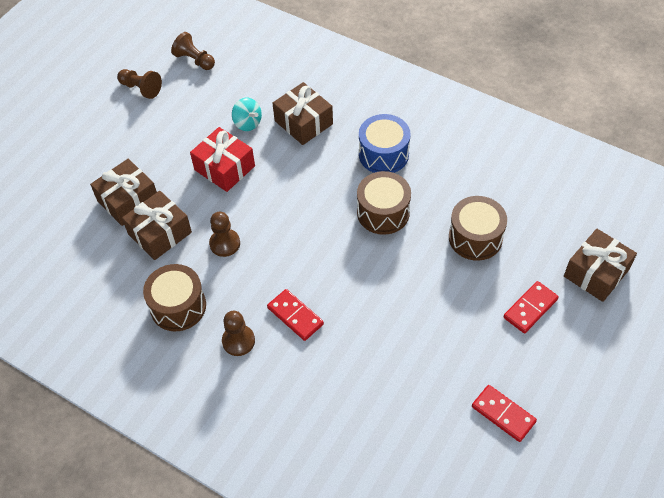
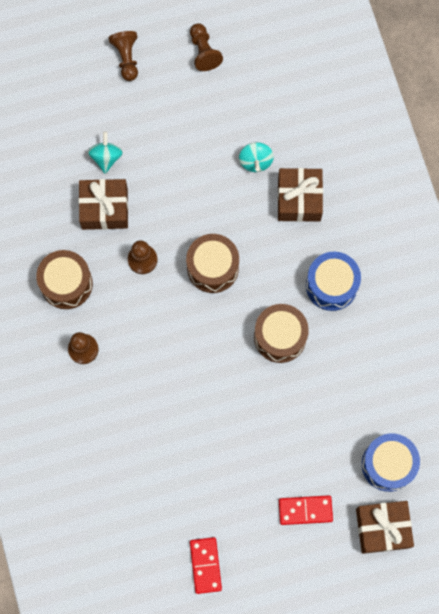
camera: 40 degrees right, 20 degrees up
brown gift [90,159,157,226] -> turquoise spinning top [88,132,123,174]
brown pawn [171,32,215,70] -> brown pawn moved to [109,31,138,81]
red gift [190,127,255,192] -> none
red domino [267,289,324,341] -> none
brown drum [449,196,507,261] -> brown drum moved to [186,234,239,293]
none -> blue drum [362,433,420,492]

